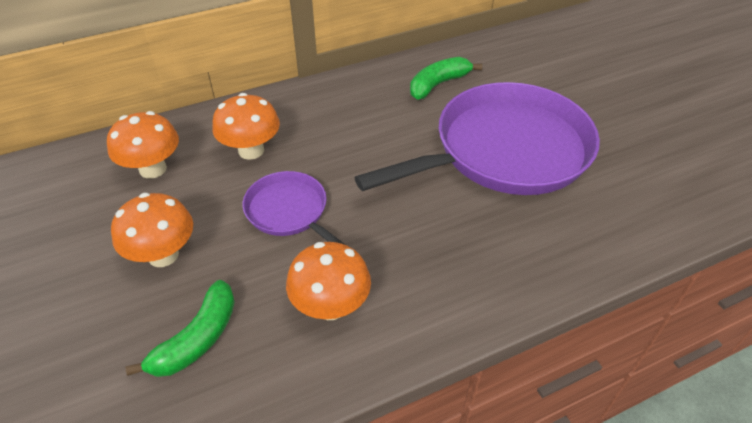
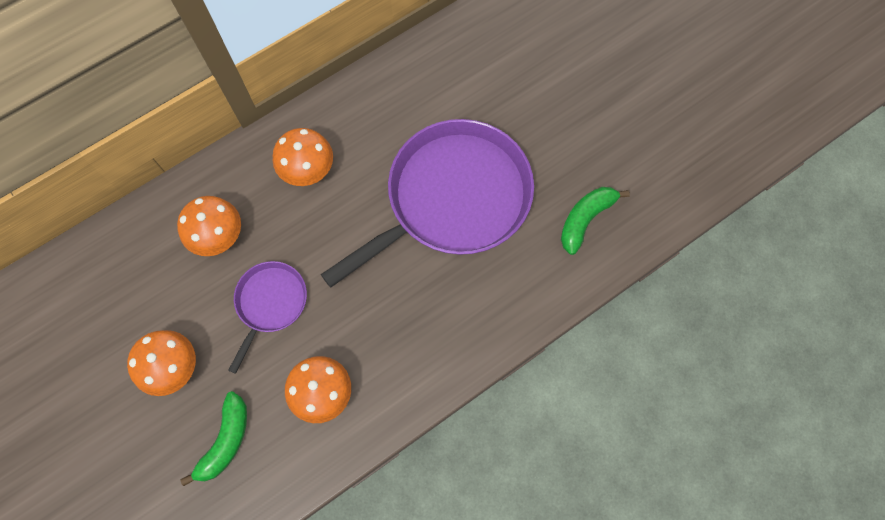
camera: 10 degrees left, 25 degrees up
orange mushroom [107,111,179,179] -> orange mushroom moved to [273,128,333,186]
purple pan [243,171,345,245] -> purple pan turned 75 degrees clockwise [228,261,307,374]
green banana [410,57,482,100] -> green banana moved to [561,187,630,255]

